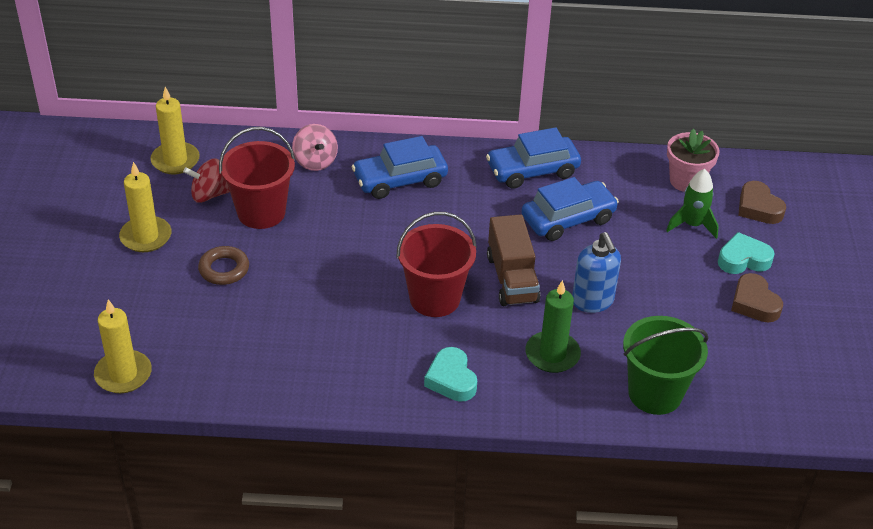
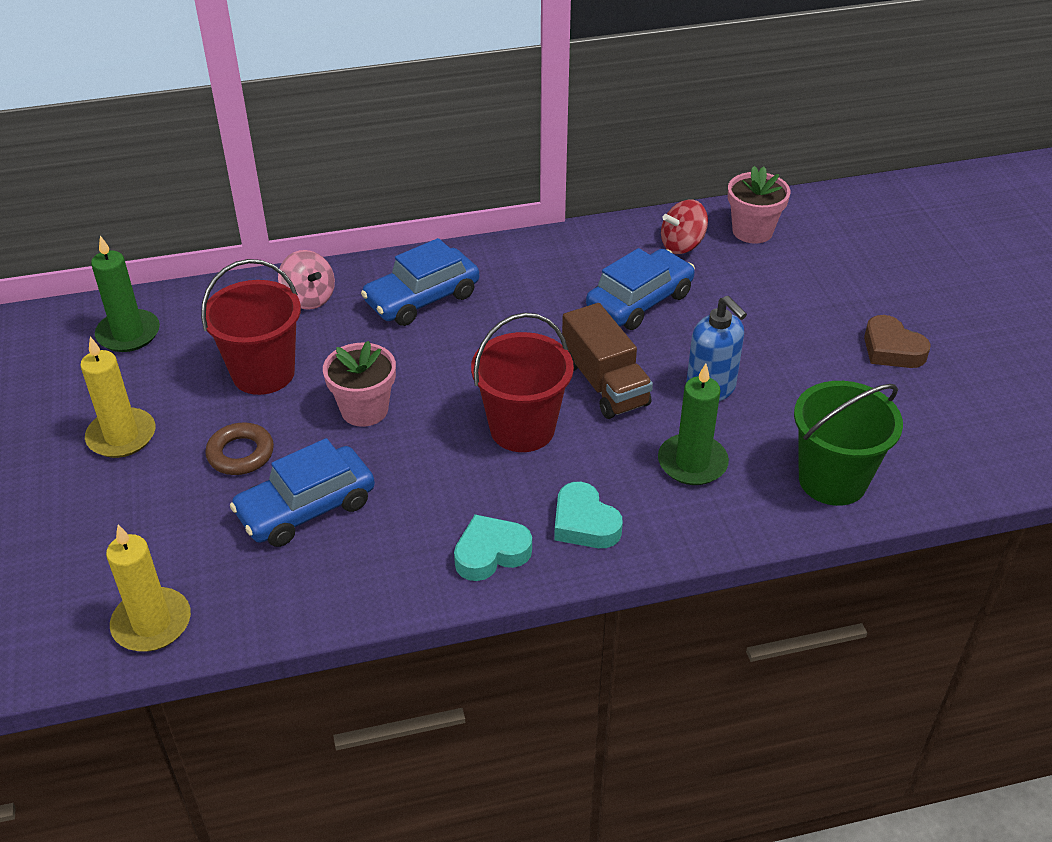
camera: 15 degrees left, 0 degrees up
yellow candle [150,87,200,174] -> green candle [91,236,160,352]
red spinning top [183,159,230,203] -> red spinning top moved to [661,200,708,254]
blue car [486,127,581,189] -> blue car moved to [230,438,375,547]
green rocket [666,169,719,239] -> none
turquoise heart [718,232,775,274] -> turquoise heart moved to [454,514,532,581]
brown heart [738,181,786,224] -> none
none -> pink flower pot [323,341,396,427]

